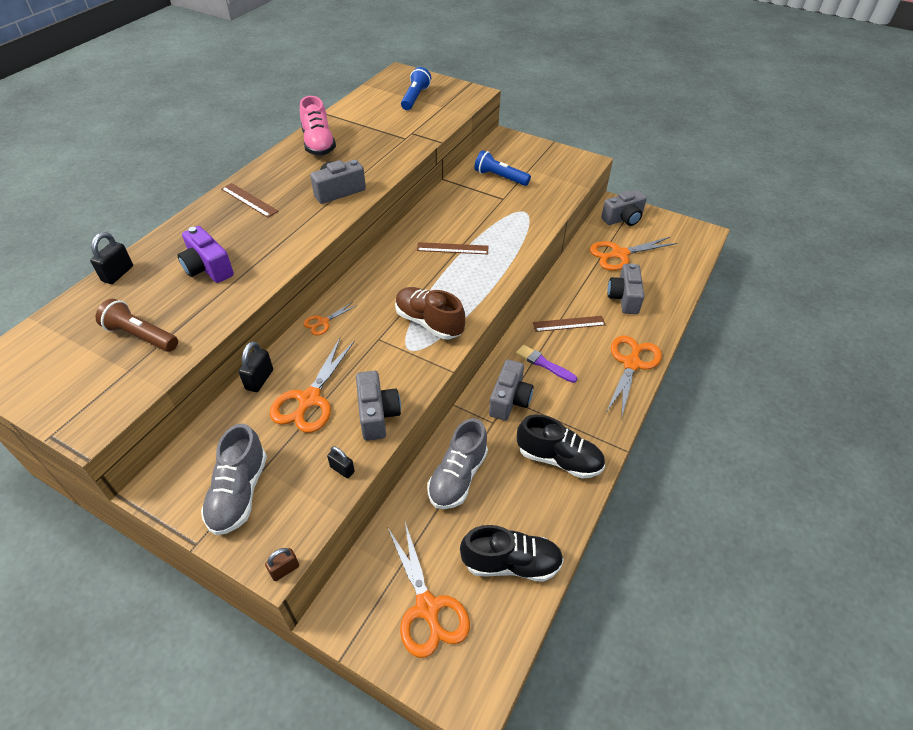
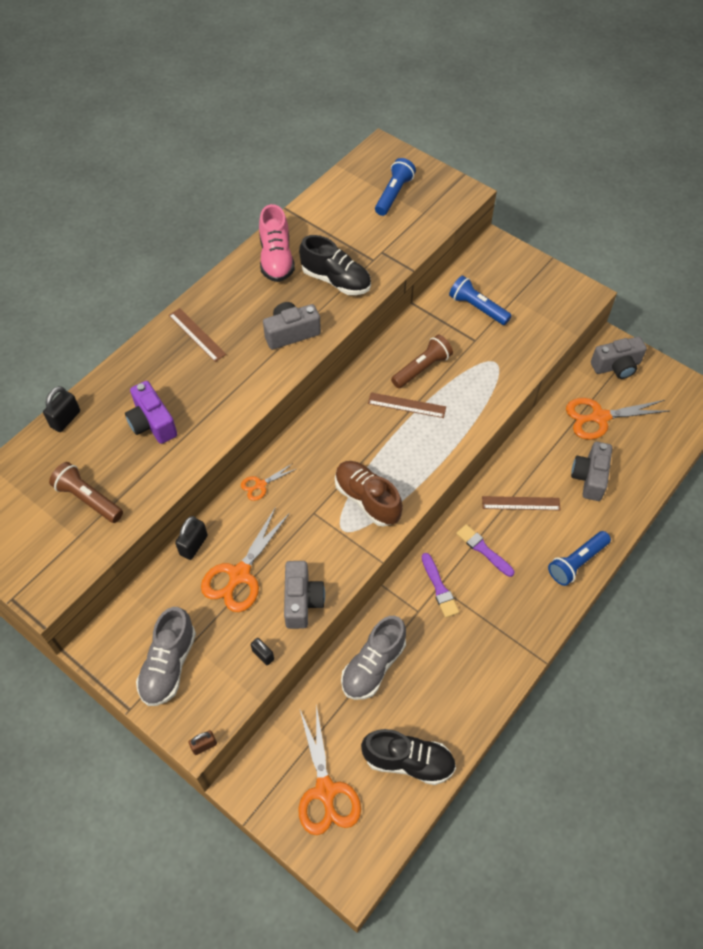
camera: 10 degrees right, 10 degrees up
grey camera [489,359,534,421] -> purple brush [422,553,459,618]
black shoe [517,415,605,479] -> black shoe moved to [299,235,371,295]
orange scissors [606,336,662,419] -> blue flashlight [548,531,611,586]
none -> brown flashlight [391,335,453,388]

